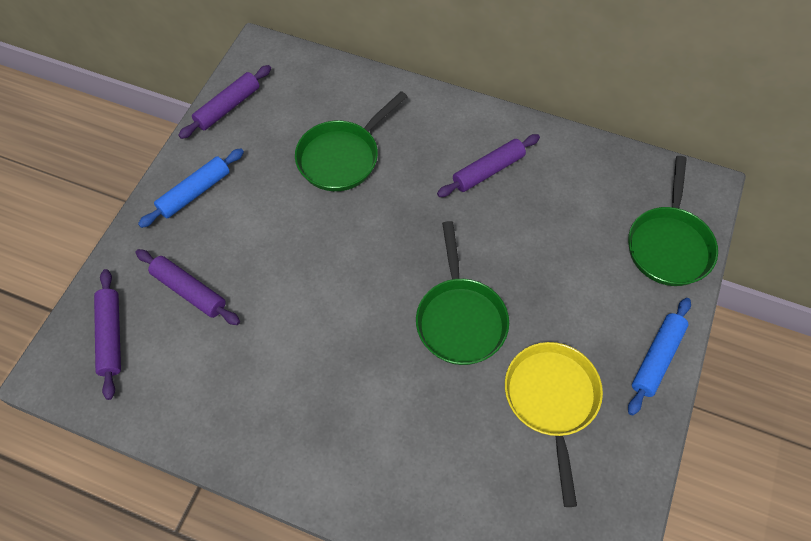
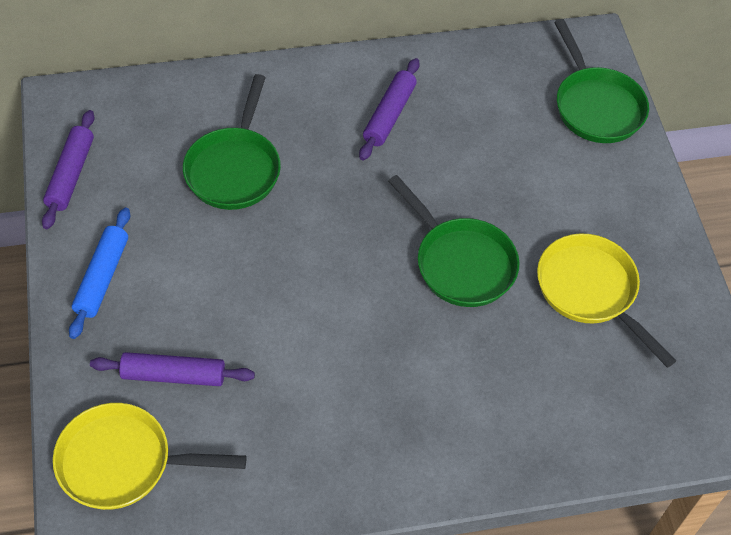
camera: 35 degrees left, 5 degrees down
purple rolling pin [94,269,121,400] -> yellow pan [53,403,247,510]
blue rolling pin [628,298,691,416] -> none

